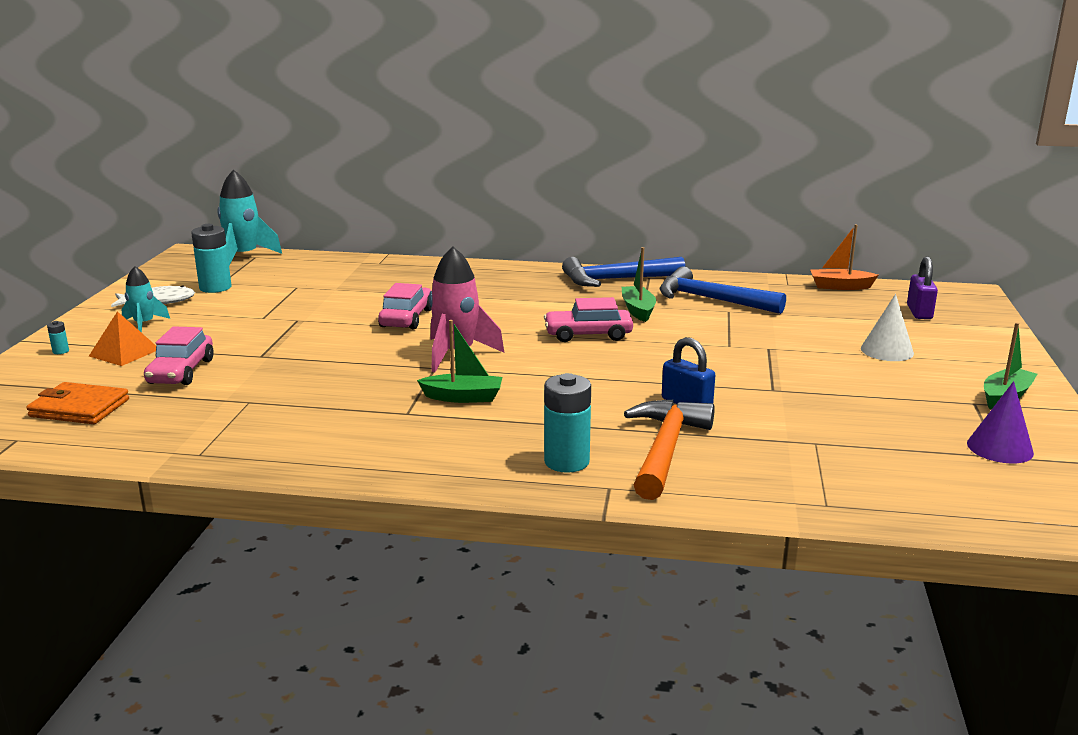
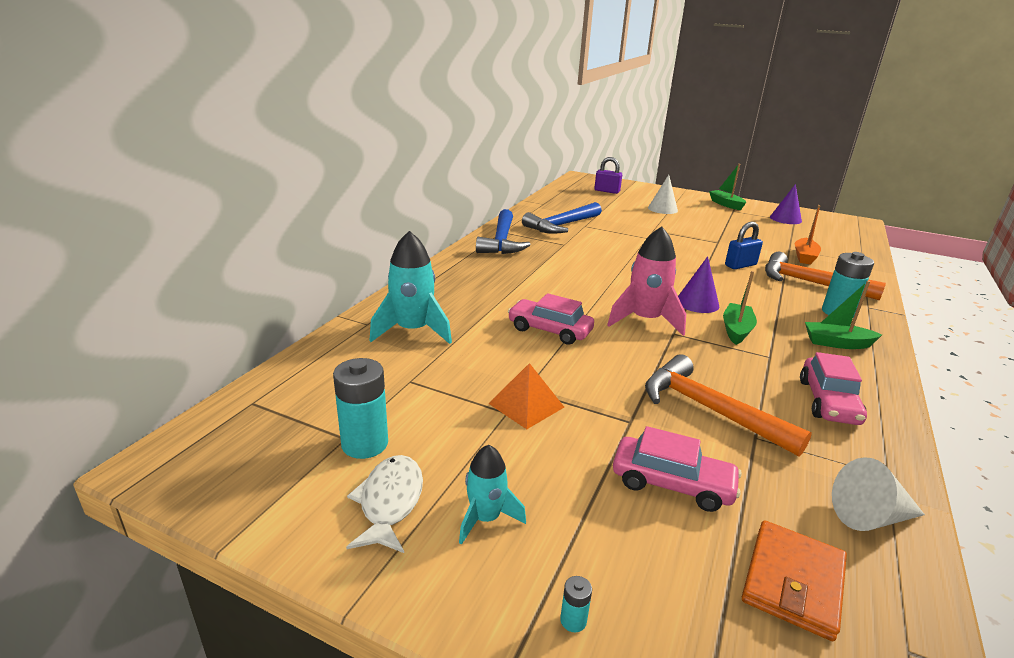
camera: 75 degrees left, 5 degrees up
orange pyramid [89,311,156,366] -> orange pyramid moved to [488,363,564,429]
turquoise rocket [217,170,282,265] -> turquoise rocket moved to [369,231,452,344]
pink car [544,297,633,342] -> pink car moved to [800,352,867,425]
green boat [622,247,656,322] -> green boat moved to [805,281,882,349]
orange boat [810,224,878,290] -> orange boat moved to [795,205,821,265]
none -> orange hammer [645,354,812,457]
none -> purple cone [678,256,719,313]
none -> white cone [832,457,925,531]

